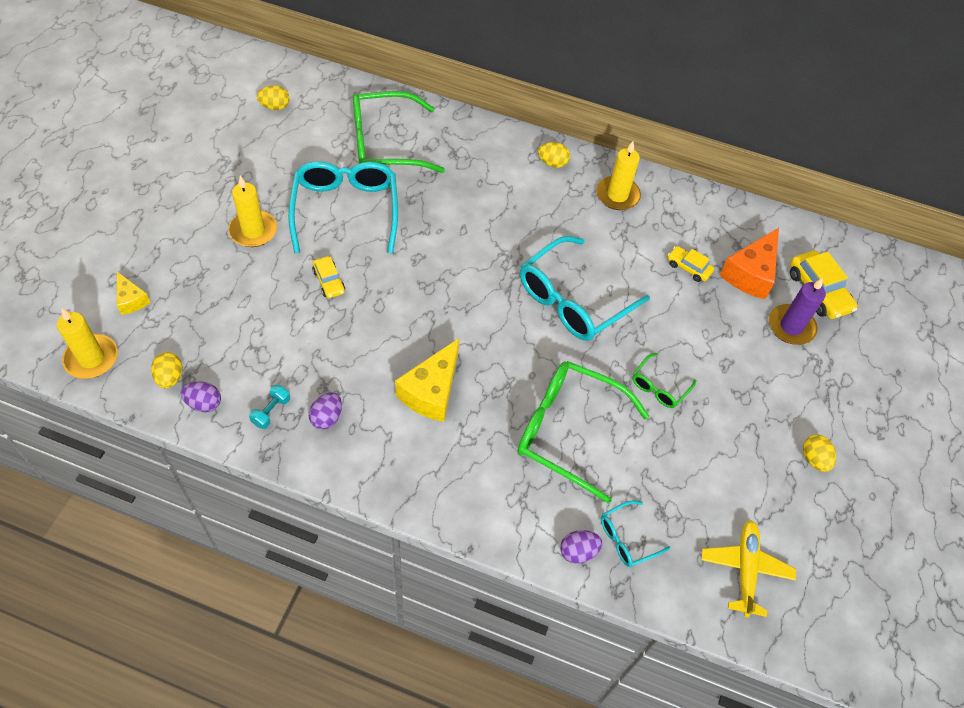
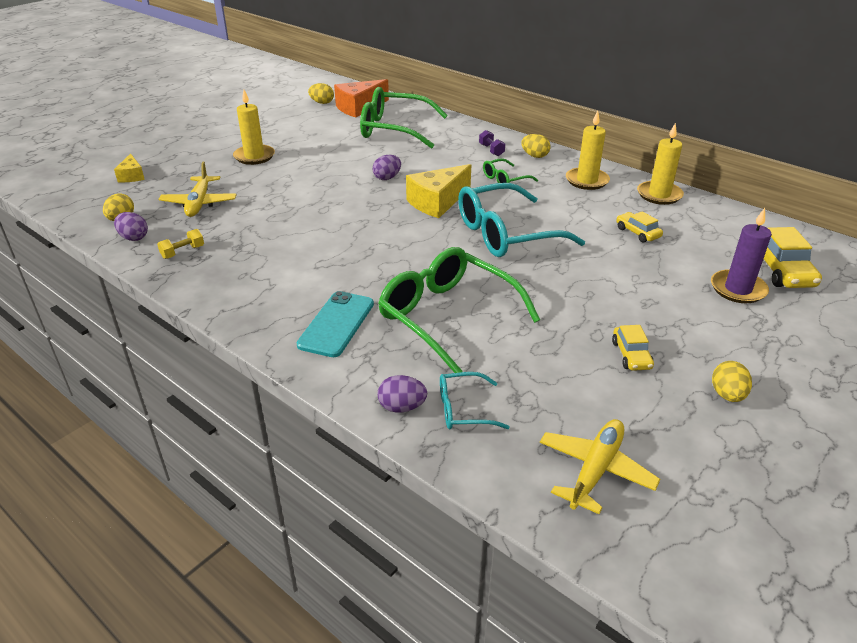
camera: 25 degrees right, 20 degrees down
yellow candle [57,308,118,379] -> yellow candle moved to [637,122,684,205]
turquoise dumbbell [249,385,290,429] -> yellow dumbbell [157,229,204,259]
turquoise glasses [288,161,398,254] -> none
purple egg [309,392,342,429] -> purple egg moved to [373,155,401,180]
yellow car [312,256,345,298] -> yellow car moved to [612,325,654,371]
yellow cheese [395,338,459,422] -> yellow cheese moved to [406,164,471,218]
green glasses [632,353,696,408] -> green glasses moved to [483,158,538,183]
orange cheese [720,228,779,299] -> orange cheese moved to [334,79,389,117]
none -> yellow plane [158,161,237,217]
none -> turquoise phone [297,291,374,357]
none -> purple dumbbell [479,130,505,156]

